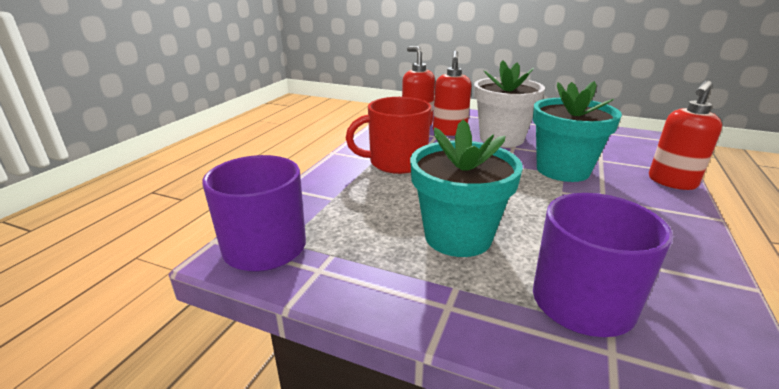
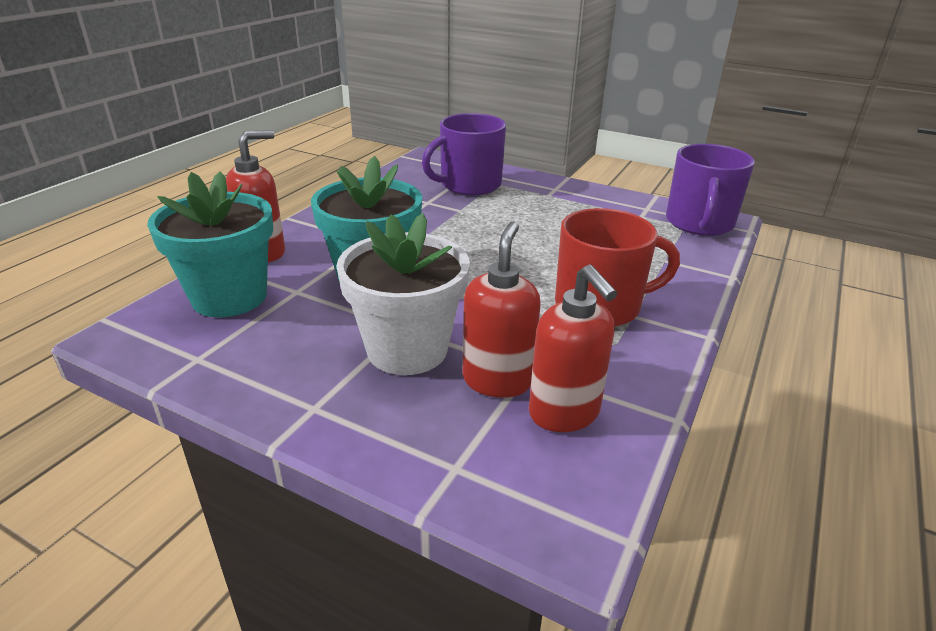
camera: 175 degrees left, 5 degrees up
turquoise flower pot [410,119,523,257] -> turquoise flower pot moved to [147,172,273,317]

